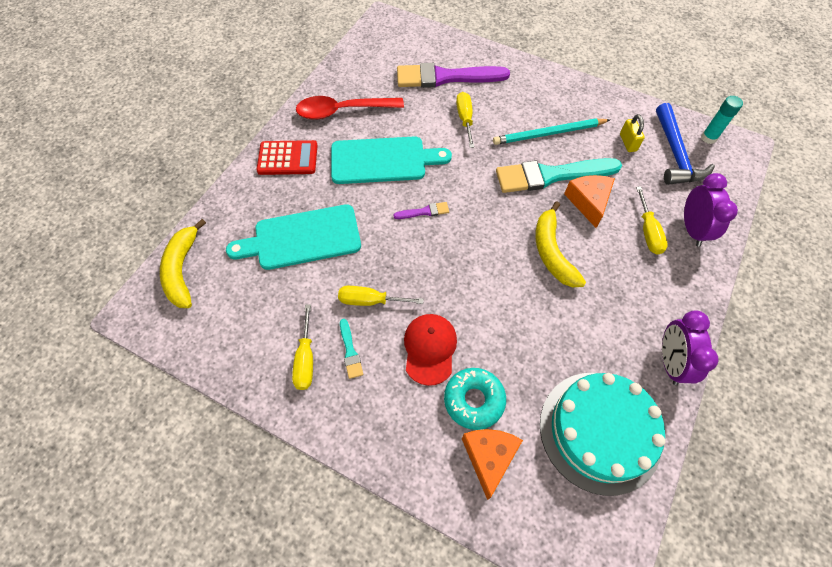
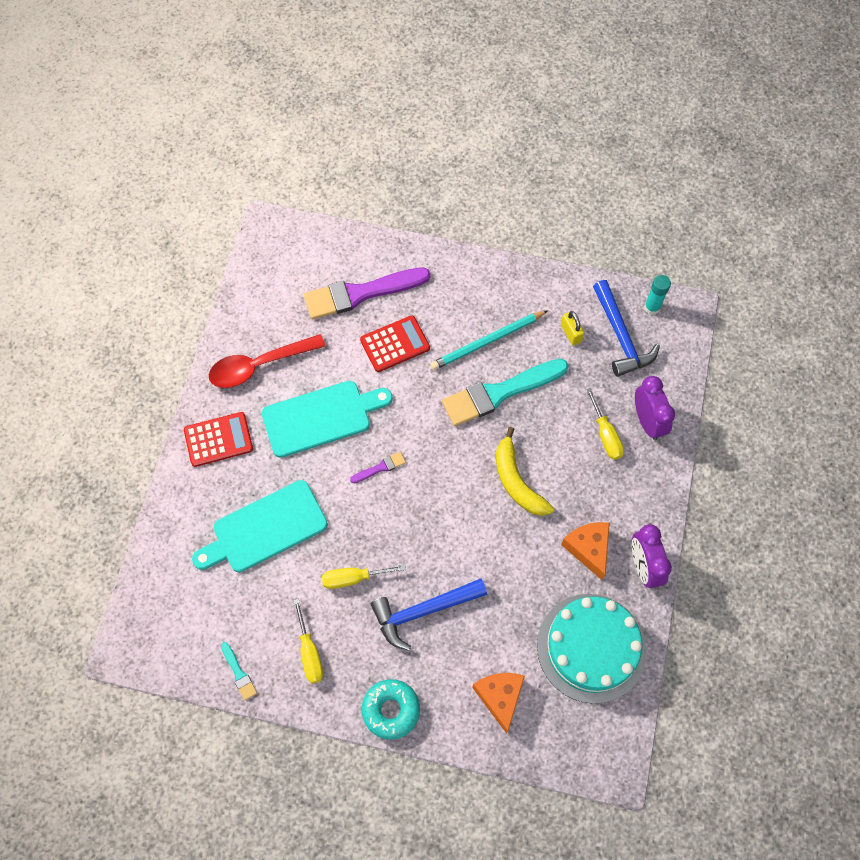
camera: 15 degrees left, 5 degrees up
yellow banana [160,219,206,308] -> none
turquoise brush [340,319,363,379] -> turquoise brush moved to [221,642,257,700]
red cap [404,314,457,386] -> blue hammer [371,578,487,651]
turquoise donut [444,368,506,430] -> turquoise donut moved to [362,679,420,740]
yellow screwdriver [456,92,474,148] -> red calculator [360,315,430,372]
orange cheese [564,175,615,228] -> orange cheese moved to [561,522,610,580]

